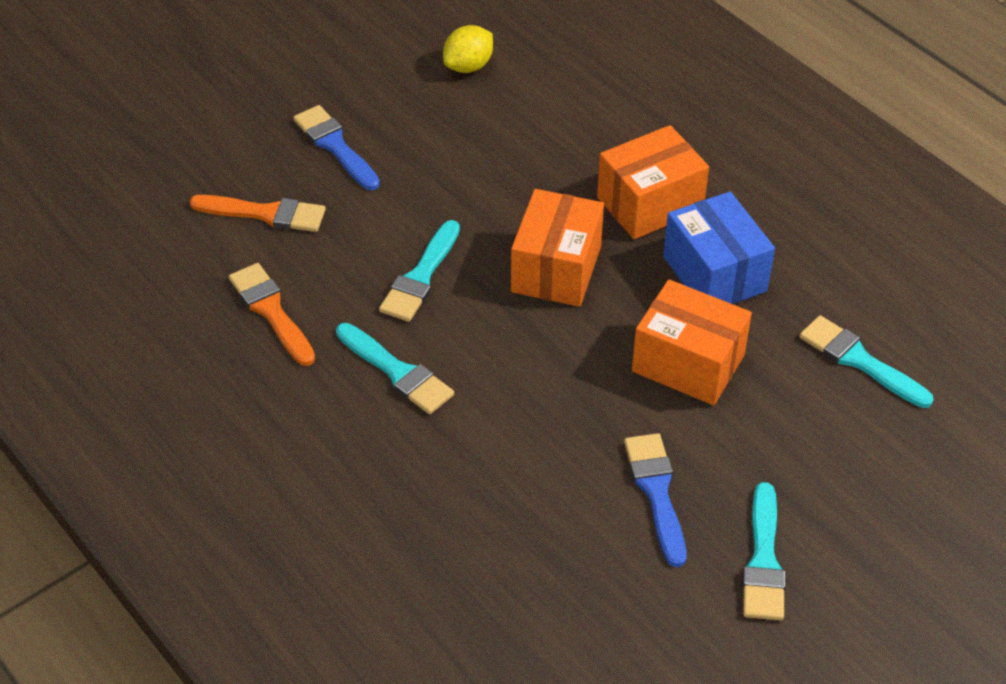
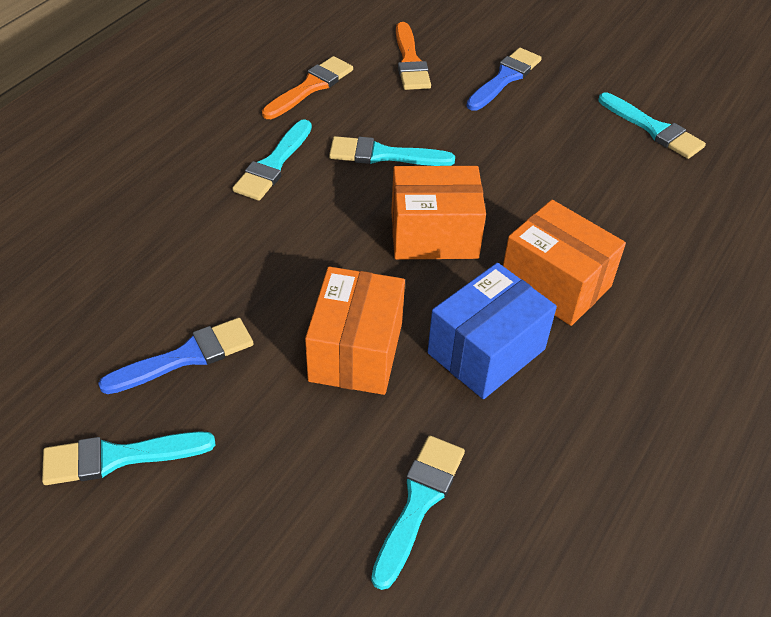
camera: 70 degrees right, 0 degrees up
yellow lemon [443,25,493,73] -> turquoise brush [599,93,706,159]

